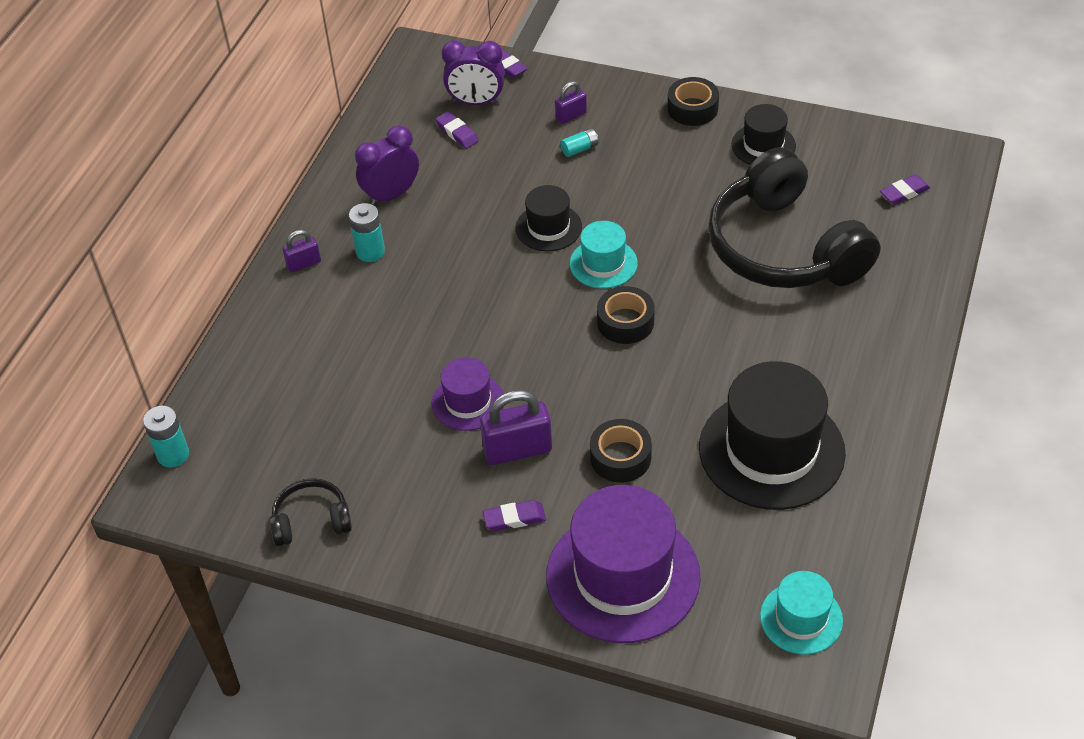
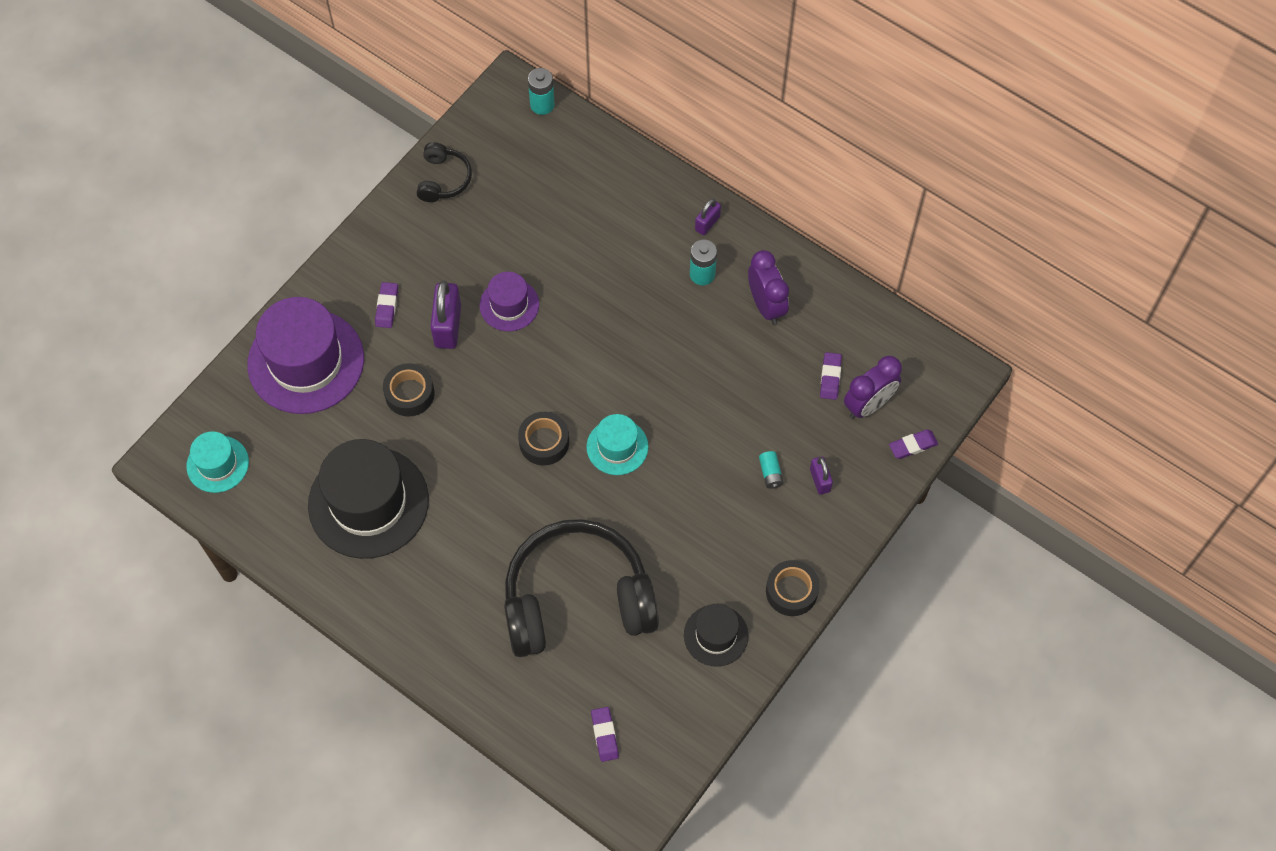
camera: 105 degrees right, 15 degrees up
purple padlock [283,230,321,272] -> purple padlock turned 45 degrees clockwise [695,199,721,235]
purple eraser [435,112,479,149] -> purple eraser turned 60 degrees counterclockwise [820,352,842,400]
purple clock [442,40,505,105] -> purple clock turned 150 degrees counterclockwise [844,356,902,419]
black hat [516,185,582,251] -> none

